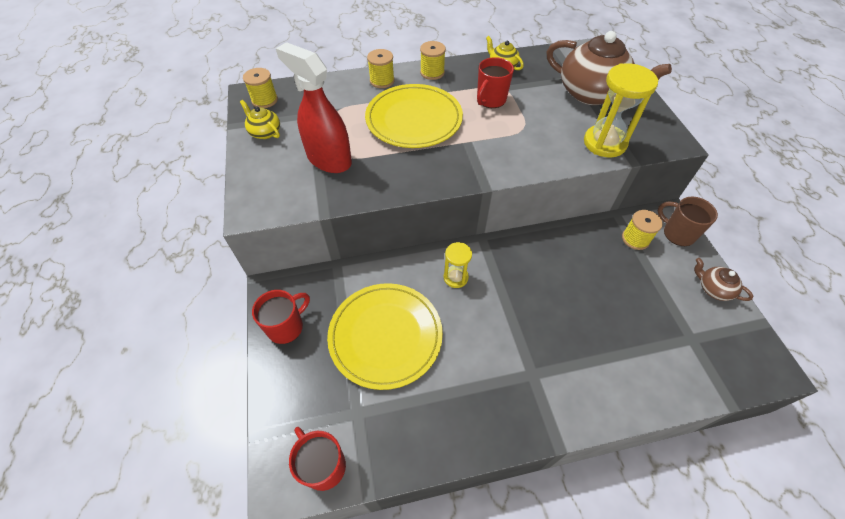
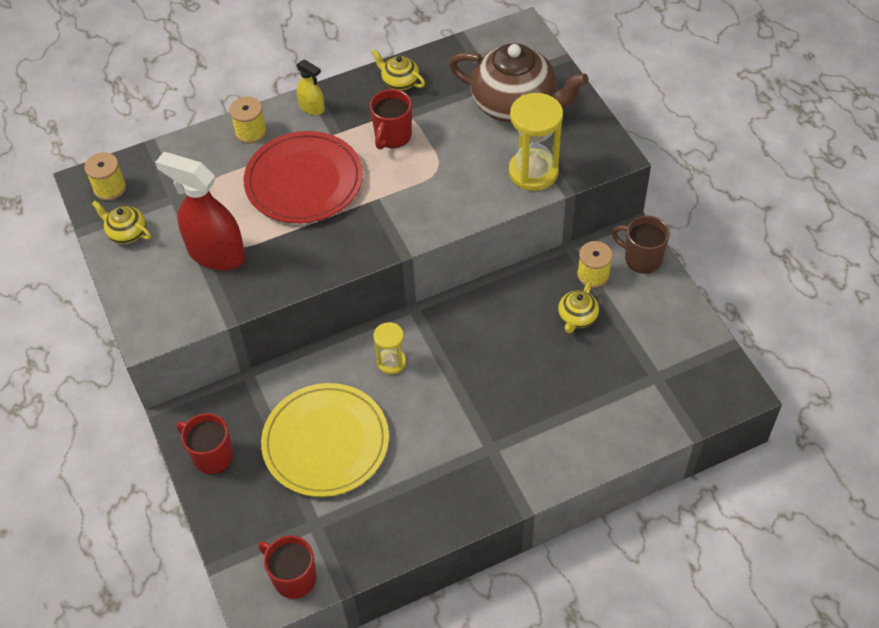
camera: 10 degrees left, 0 degrees up
red mug [252,290,310,344] -> red mug turned 90 degrees counterclockwise [177,413,233,474]
yellow plate [365,84,463,148] -> red plate [244,131,363,223]
yellow spool [420,41,446,80] -> yellow spray bottle [296,59,325,115]
brown teapot [694,258,754,301] -> none
none -> yellow teapot [558,282,599,333]

